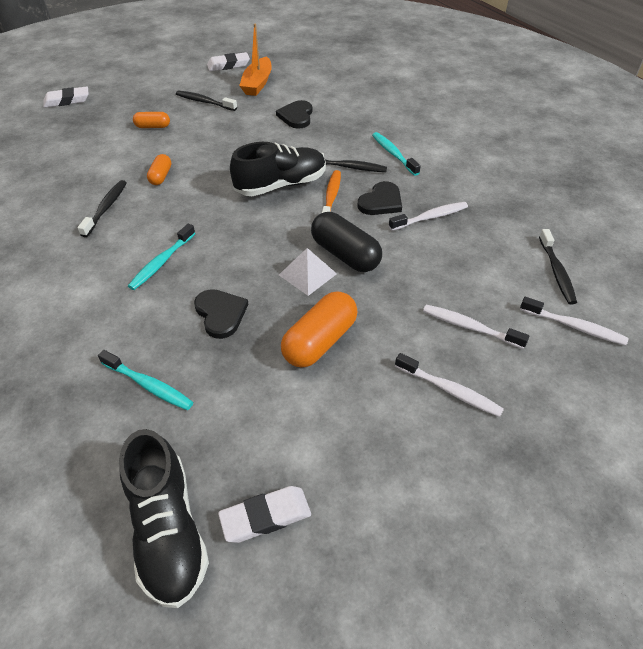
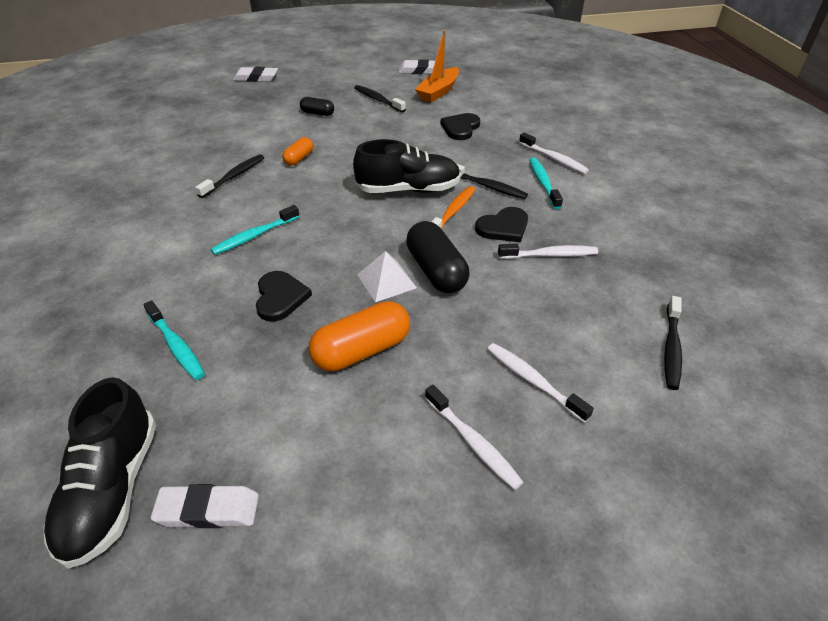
camera: 20 degrees right, 5 degrees down
orange capsule [133,112,170,128] -> black capsule [300,97,334,116]
white toothbrush [520,297,629,346] -> white toothbrush moved to [519,132,589,174]

